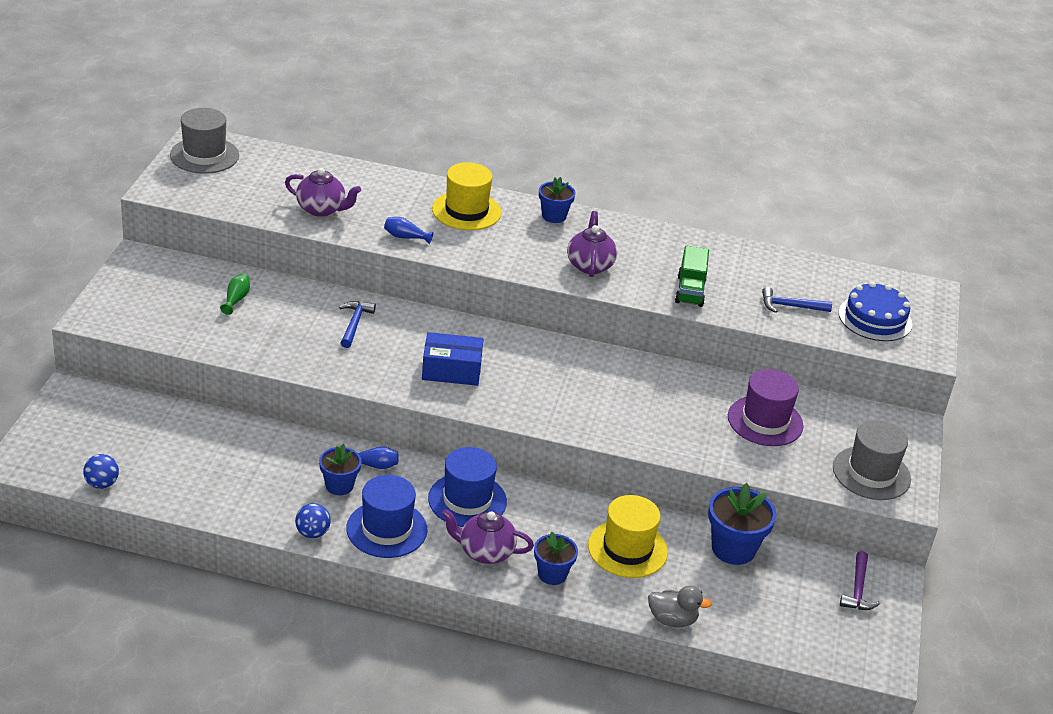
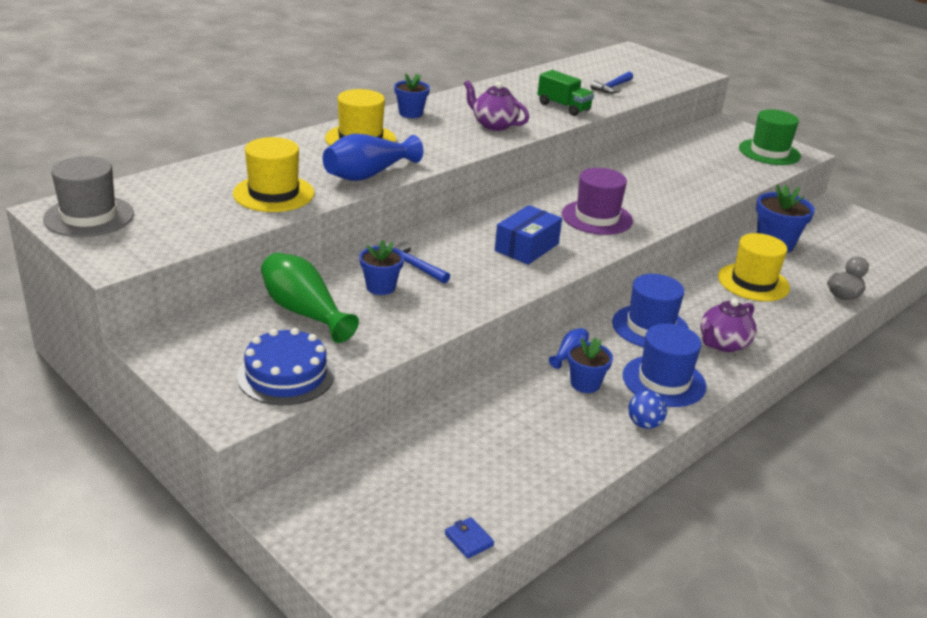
camera: 55 degrees left, 5 degrees down
blue ball [83,454,119,489] -> blue wallet [445,517,494,559]
green vase [220,274,250,315] -> green vase [261,253,359,343], size x2.07
purple teapot [285,168,361,217] -> yellow hat [233,137,314,212]
blue vase [384,217,434,244] -> blue vase [323,134,423,181], size x2.07
blue flower pot [534,532,578,585] -> blue flower pot moved to [359,240,404,295]
purple hat [728,369,804,446] -> purple hat moved to [562,168,633,235]
grey hat [833,420,911,500] -> green hat [739,109,801,165]
blue cake [838,282,912,341] -> blue cake moved to [237,328,335,405]
purple hammer [840,551,880,610] -> none

